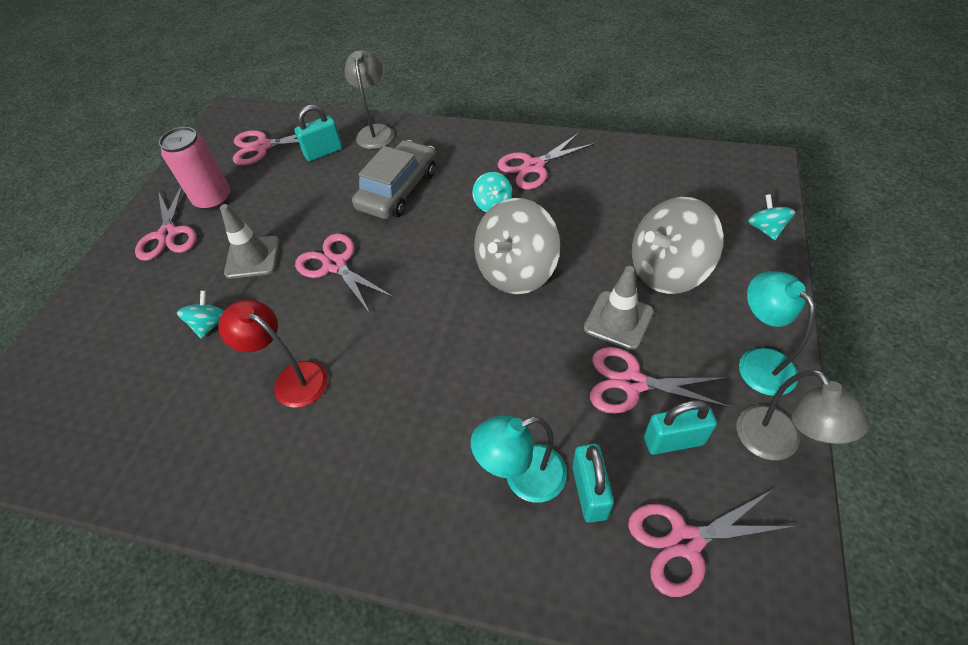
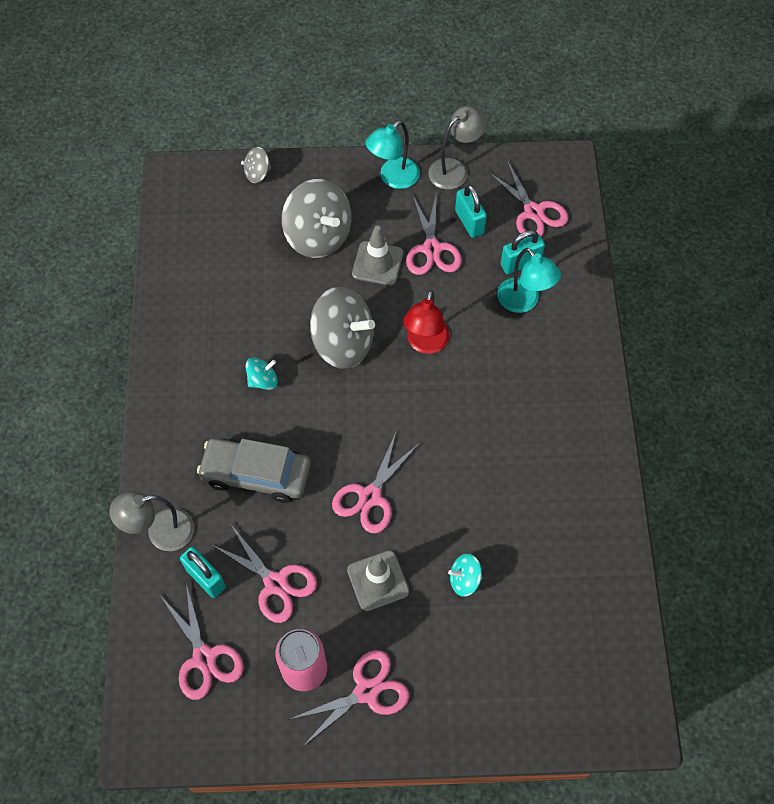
camera: 110 degrees left, 10 degrees up
red lamp [218,299,328,408] -> red lamp moved to [403,290,449,354]
pink scissors [498,132,596,189] -> pink scissors moved to [212,525,317,623]
turquoise spinning top [748,194,796,240] -> grey spinning top [241,147,271,183]

